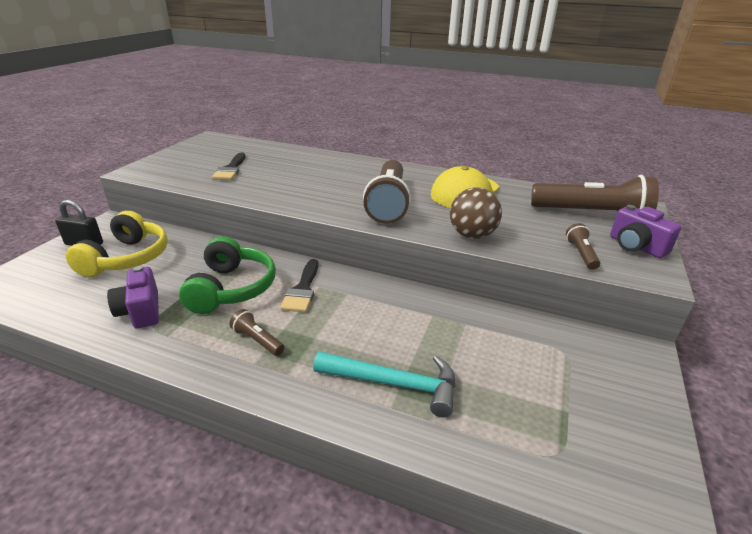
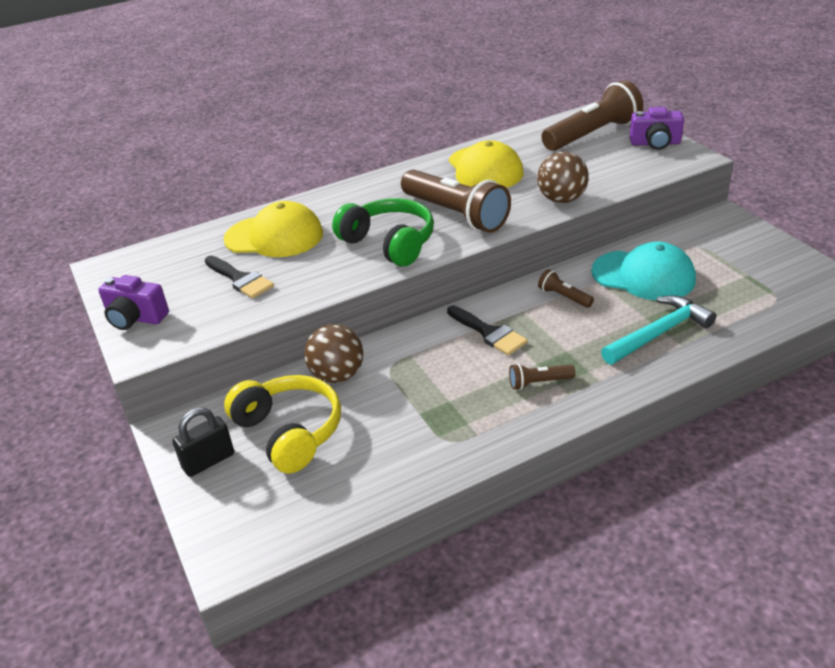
camera: 45 degrees left, 5 degrees up
purple camera [107,266,159,328] -> purple camera moved to [98,275,169,330]
green headphones [179,236,276,314] -> green headphones moved to [332,198,434,267]
brown flashlight [566,223,600,270] -> brown flashlight moved to [538,269,594,308]
none -> yellow cap [223,201,323,257]
none -> brown ball [304,324,363,383]
none -> turquoise cap [591,242,696,301]

